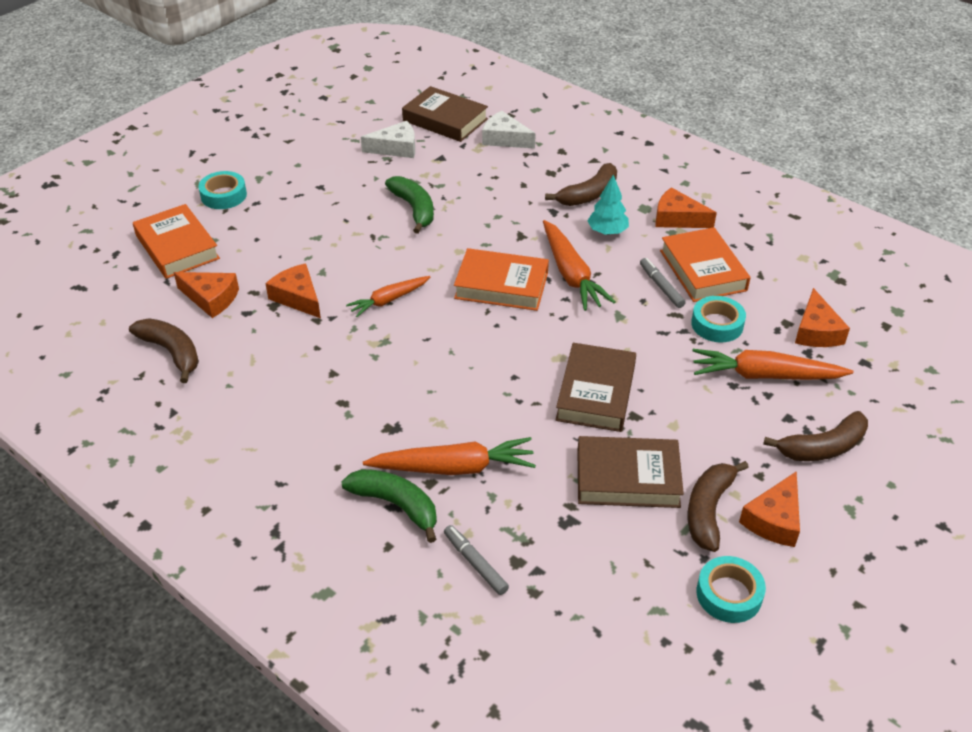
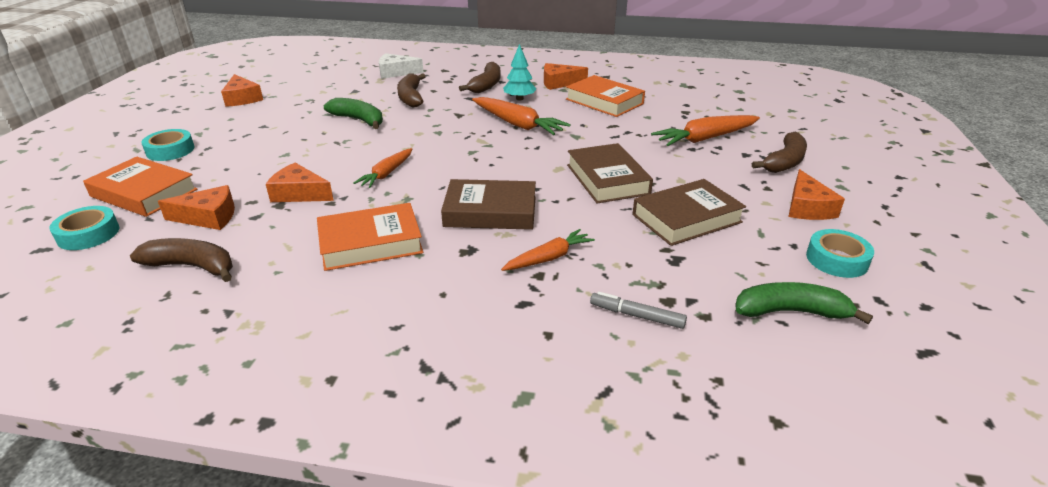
camera: 30 degrees left, 10 degrees down
green banana [341,469,437,543] -> green banana moved to [735,282,873,324]
white cheese [361,121,415,158] -> none
orange carrot [363,437,536,475] -> orange carrot [501,229,595,271], size x0.63
brown book [402,86,488,142] -> brown book moved to [441,179,536,230]
orange book [454,248,549,311] -> orange book moved to [317,203,423,271]
grey marker [640,258,686,308] -> none
brown banana [688,461,749,552] -> brown banana moved to [397,73,426,107]
turquoise tape [691,296,746,343] -> turquoise tape moved to [49,206,120,250]
orange cheese [795,288,850,347] -> orange cheese moved to [221,74,263,107]

